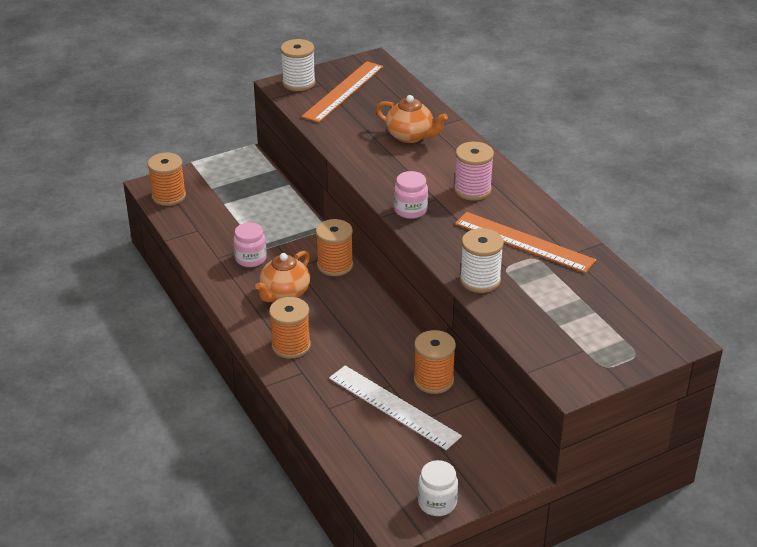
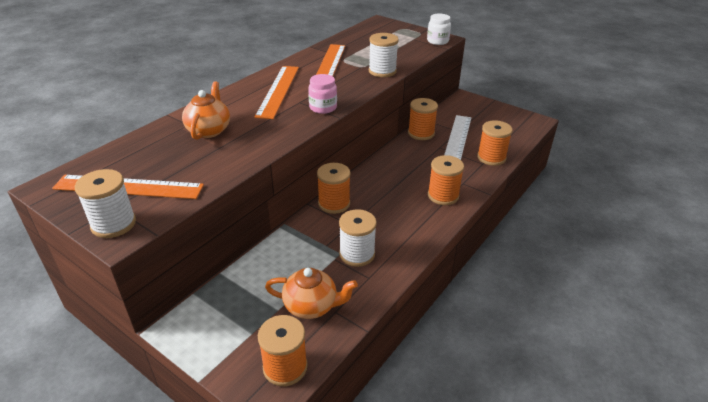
camera: 115 degrees left, 0 degrees up
pink jar [233,222,267,267] -> white spool [339,209,377,267]
orange teapot [255,251,310,302] -> orange teapot moved to [265,268,358,319]
white jar [418,460,458,516] -> white jar moved to [427,14,451,45]
pink spool [454,142,494,201] -> orange ruler [255,66,299,119]
none -> orange spool [477,120,513,166]

